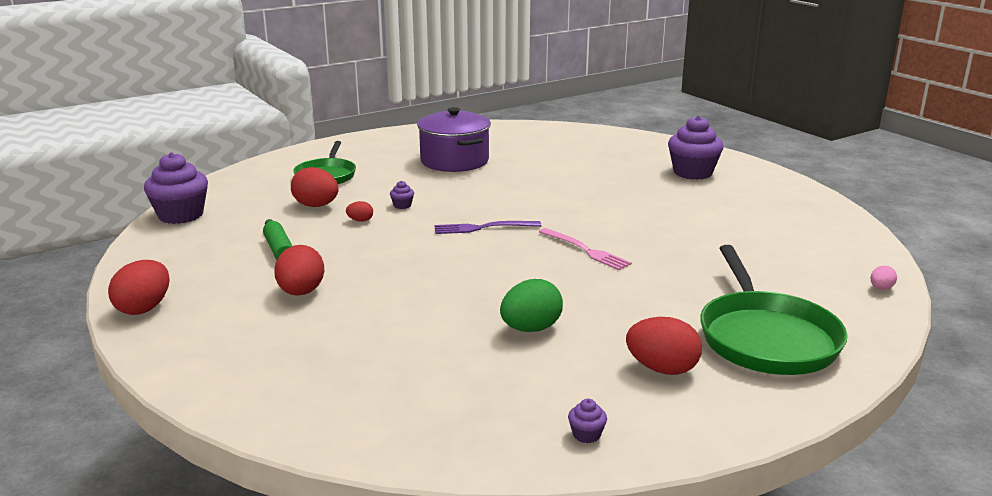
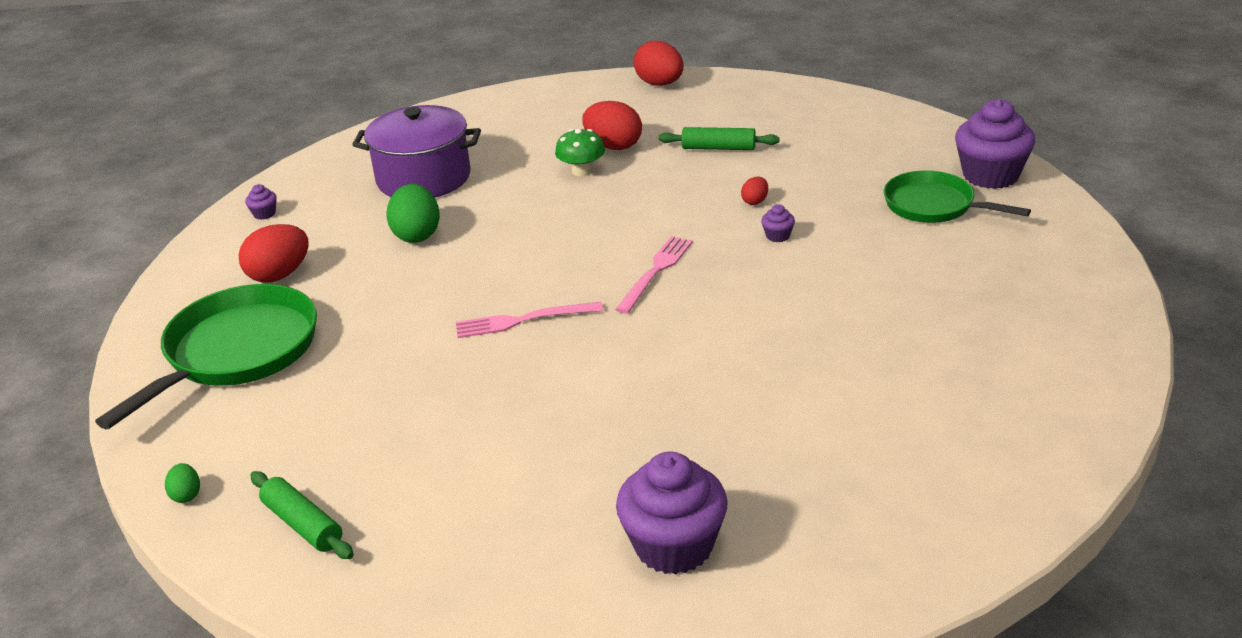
camera: 125 degrees right, 10 degrees up
purple cupcake [144,152,208,224] -> purple cupcake moved to [955,99,1035,189]
red egg [291,167,339,207] -> none
purple pot [417,107,491,172] -> purple pot moved to [352,105,481,198]
purple fork [435,221,541,234] -> pink fork [615,236,693,314]
green pan [700,245,847,375] -> green pan turned 90 degrees clockwise [95,284,317,429]
pink egg [870,266,897,290] -> green egg [165,463,200,503]
none -> green rolling pin [250,471,354,559]
none -> green mushroom [555,129,605,176]

